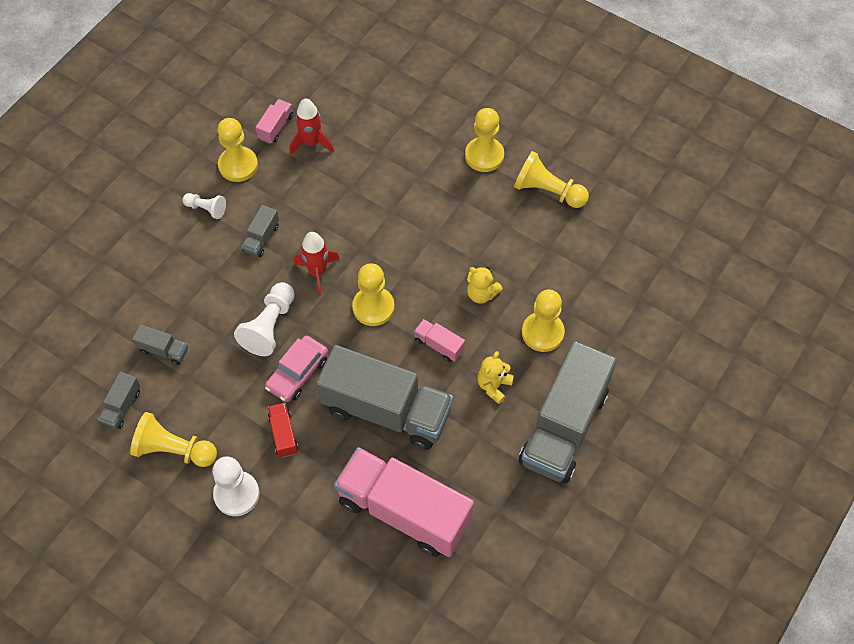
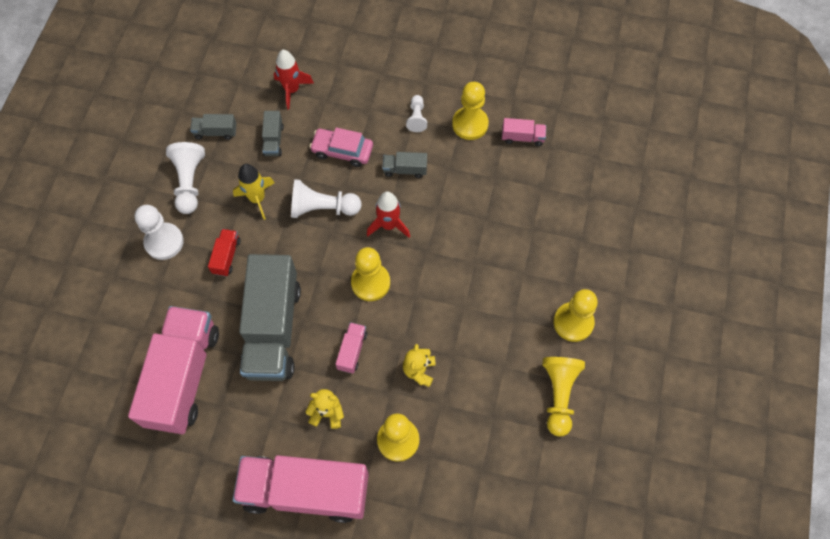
camera: 70 degrees right, 5 degrees up
yellow pawn [130,412,217,467] -> white pawn [166,142,205,214]
pink car [265,335,328,402] -> pink car moved to [310,128,373,167]
red truck [268,403,298,458] -> red truck turned 45 degrees counterclockwise [208,229,241,277]
red rocket [289,98,334,155] -> red rocket moved to [274,50,314,110]
grey truck [519,341,617,483] -> pink truck [233,455,369,523]
none -> yellow rocket [233,164,274,220]

